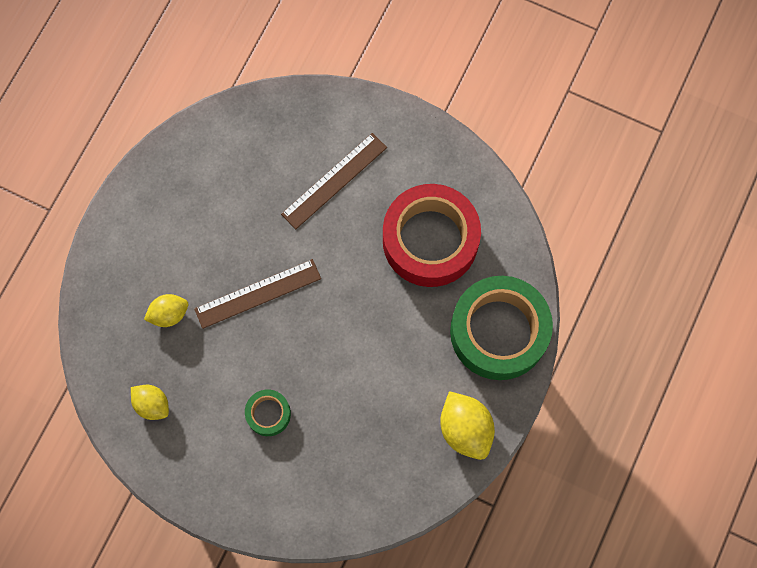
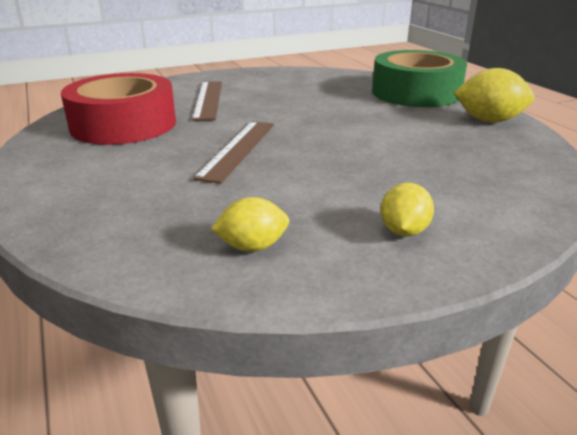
camera: 50 degrees left, 45 degrees down
yellow lemon [144,294,188,327] -> yellow lemon moved to [381,183,434,237]
green tape [245,390,291,436] -> none
red tape [383,184,481,287] -> red tape moved to [61,73,176,145]

